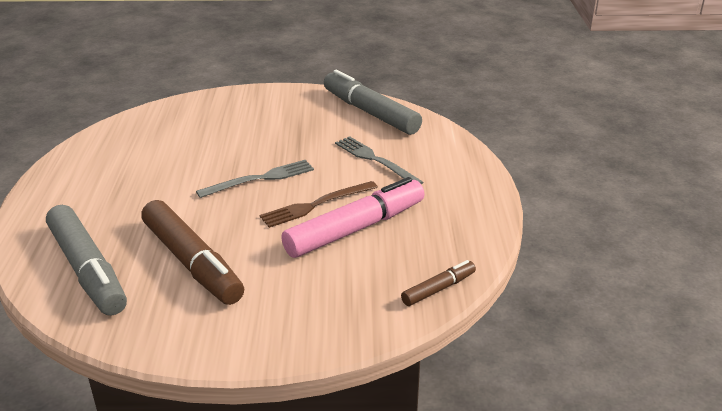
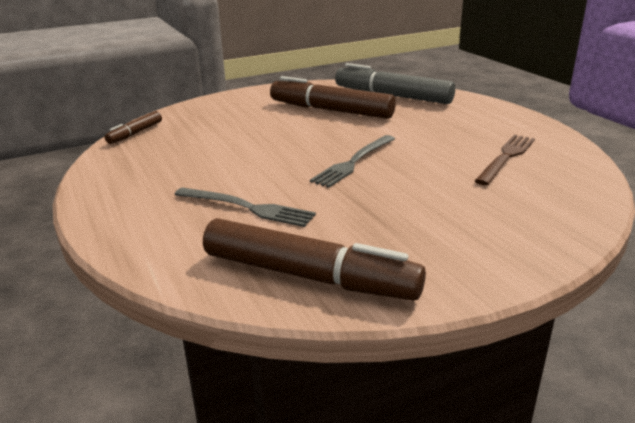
camera: 155 degrees right, 5 degrees down
brown fork [260,181,378,228] -> brown fork moved to [475,135,535,185]
pink marker [281,177,425,258] -> none
grey marker [324,70,422,135] -> brown marker [203,218,426,301]

